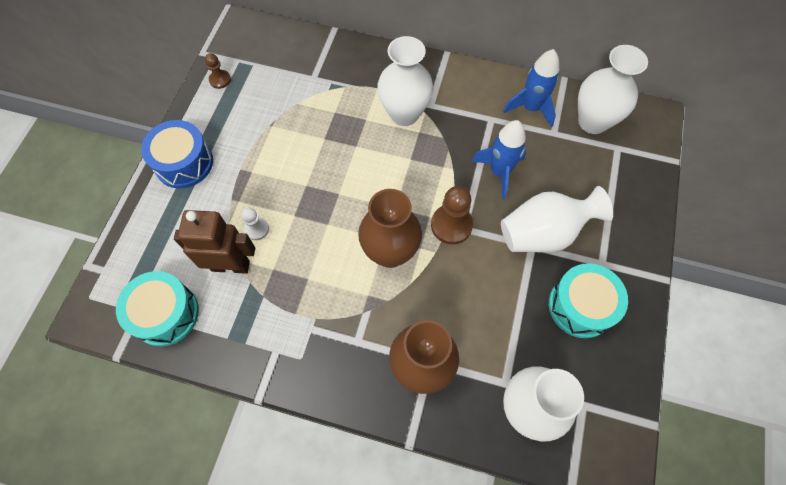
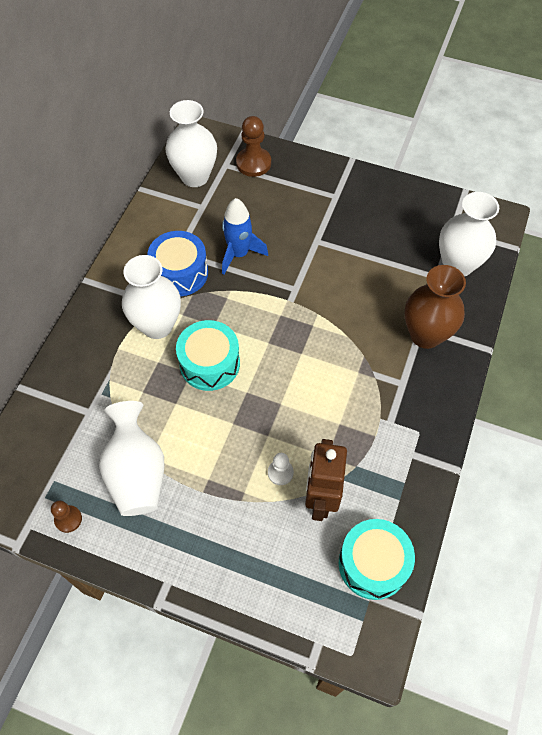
camera: 85 degrees left, 5 degrees down
blue drum [141,120,213,188] -> blue drum moved to [147,231,208,296]
brown vase [358,189,422,268] -> none
brown pawn [431,186,473,244] -> brown pawn moved to [236,116,271,177]
white vase [501,186,613,252] -> white vase moved to [99,401,165,516]
blue rocket [503,49,559,127] -> none
turquoise drum [549,263,628,338] -> turquoise drum moved to [176,320,240,391]

